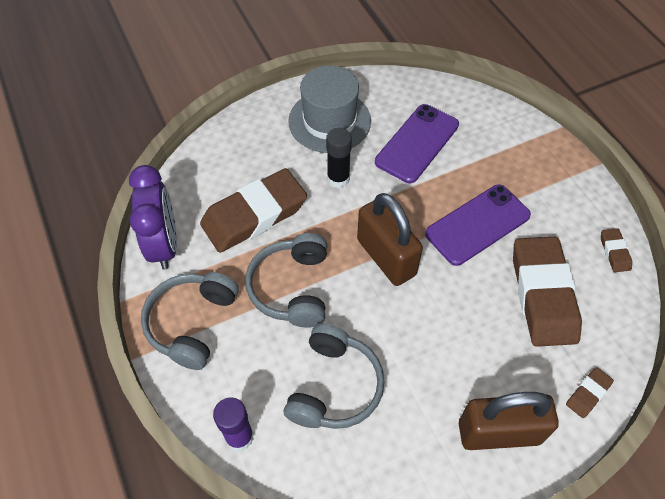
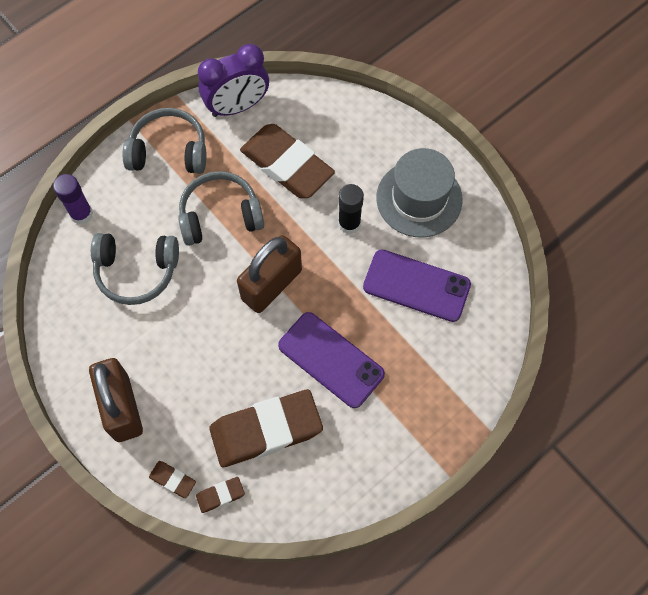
camera: 75 degrees right, 10 degrees up
brown eraser [601,228,632,272] -> brown eraser moved to [196,477,245,513]

